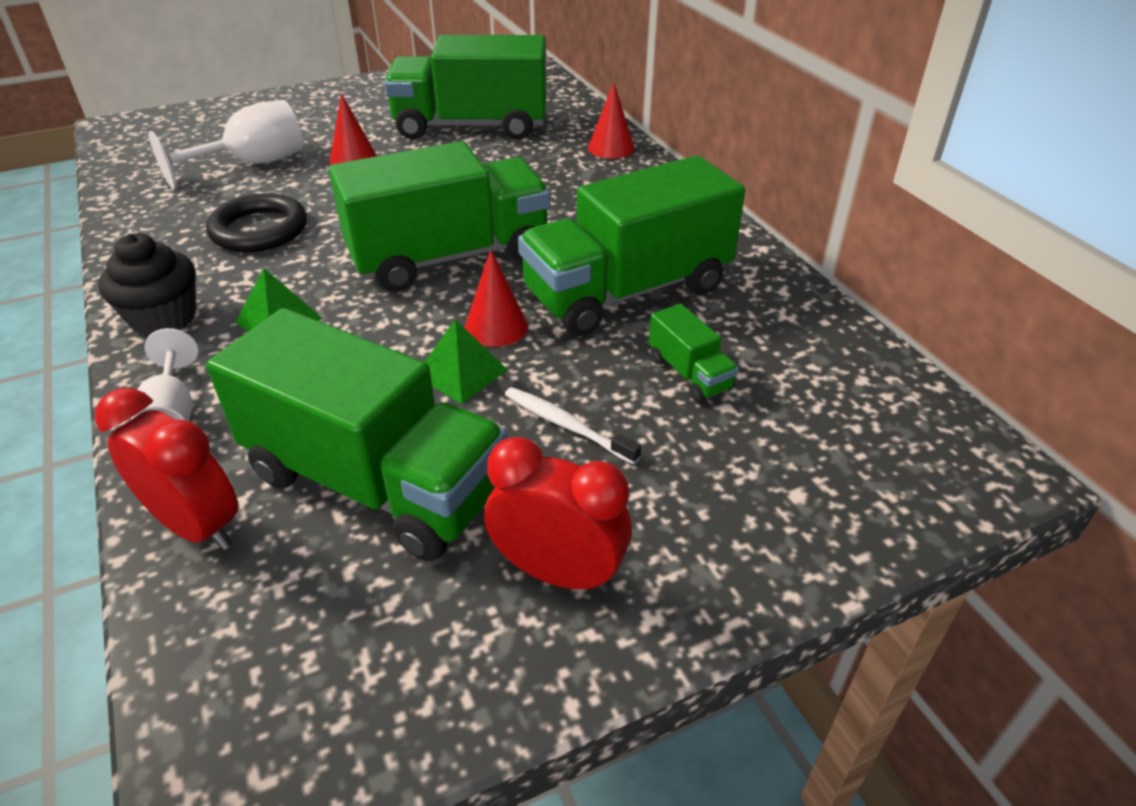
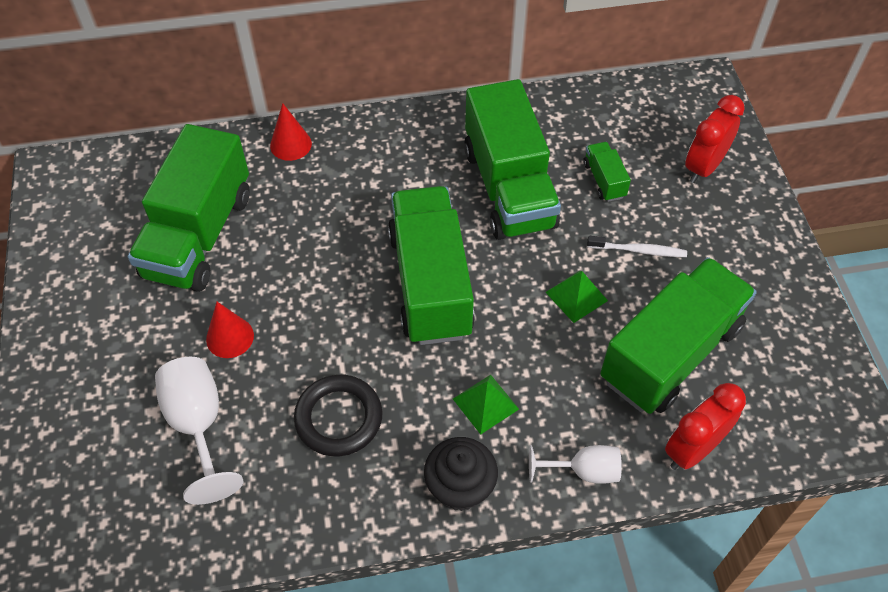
camera: 75 degrees left, 15 degrees up
red cone [464,249,528,347] -> none
red clock [484,437,632,592] -> red clock moved to [685,95,745,183]
white toothbrush [505,387,641,465] -> white toothbrush turned 135 degrees counterclockwise [587,236,687,257]
green truck [649,304,739,402] -> green truck turned 90 degrees counterclockwise [583,142,631,202]

